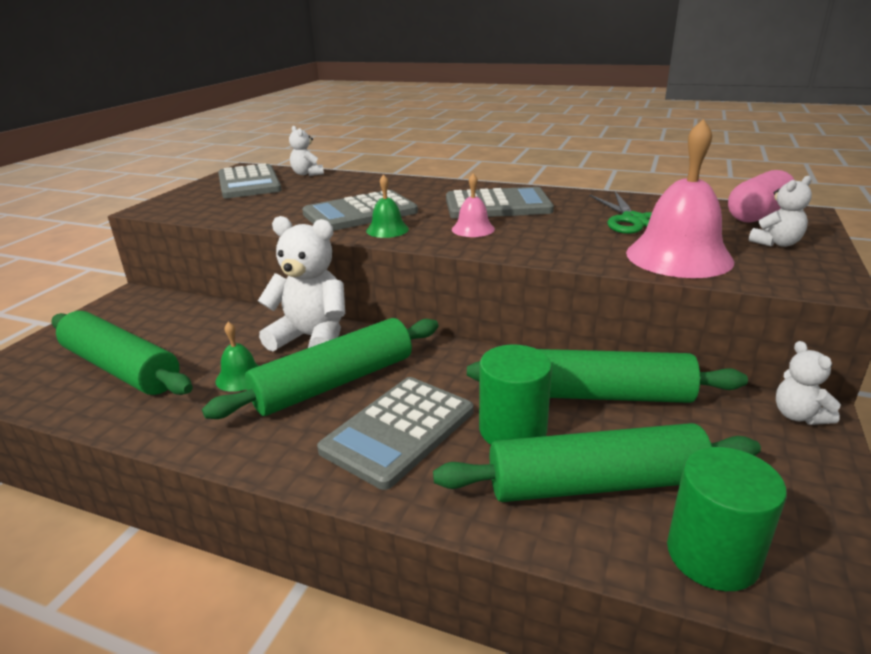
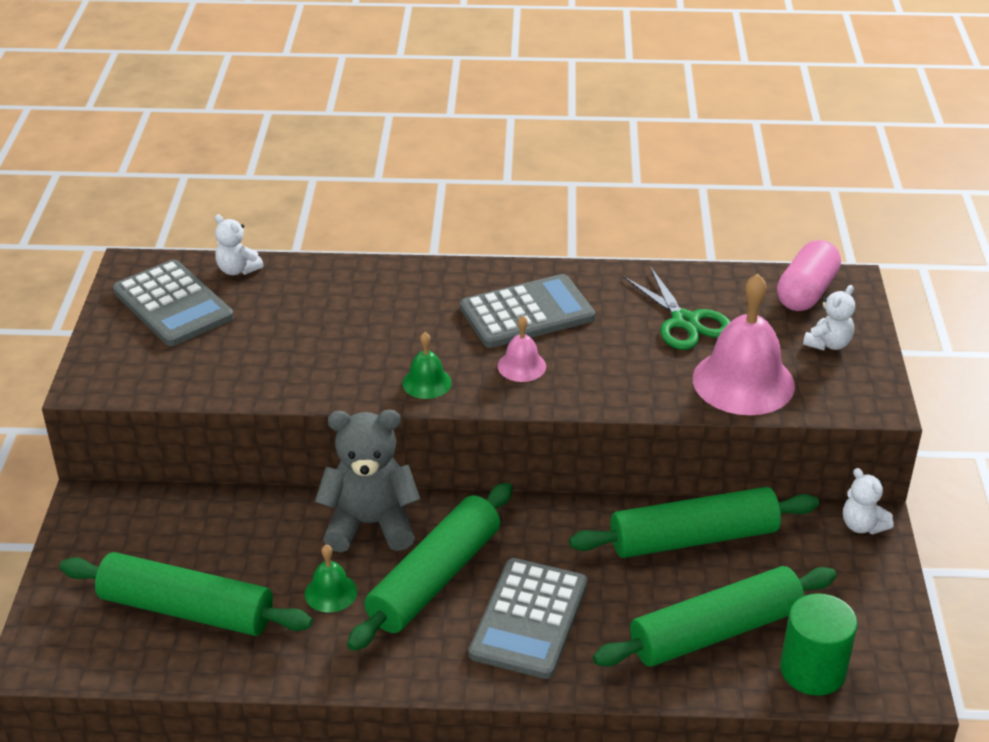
camera: 20 degrees left, 10 degrees up
white teddy bear [258,216,345,352] -> grey teddy bear [315,410,420,552]
grey calculator [302,190,418,231] -> none
green cylinder [479,345,552,445] -> none

